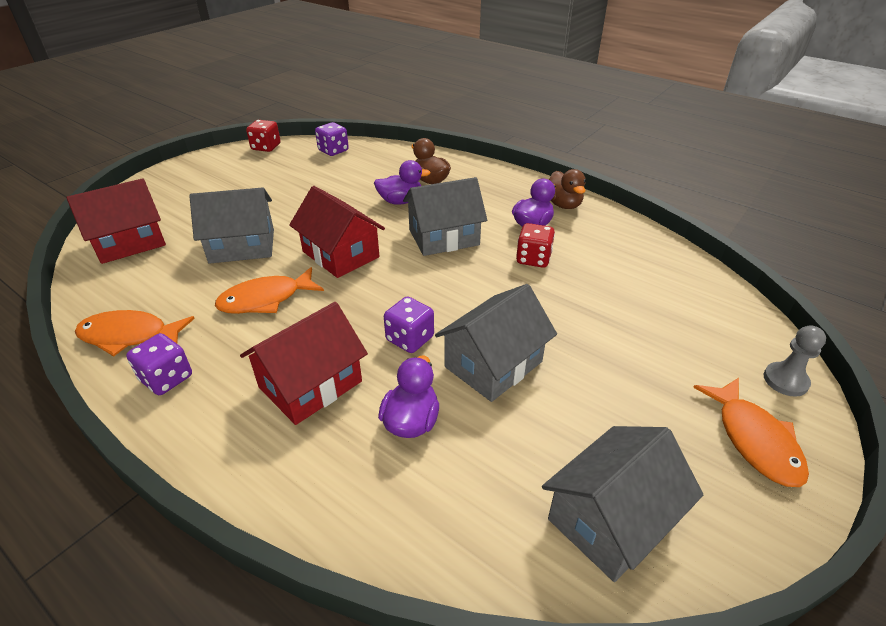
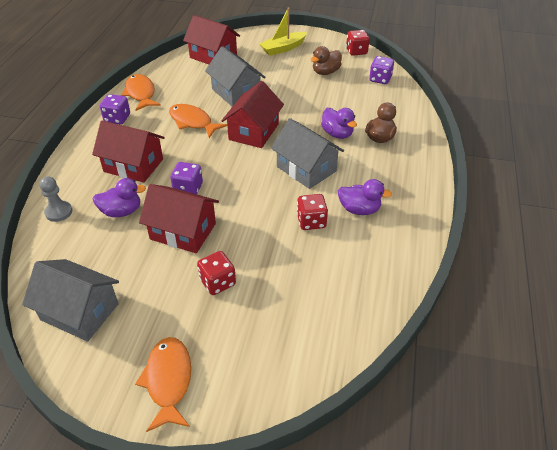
camera: 65 degrees right, 5 degrees up
grey house [435,284,557,402] -> red house [139,184,219,253]
brown duck [549,169,586,209] -> brown duck moved to [310,46,342,75]
orange fish [693,378,809,487] -> orange fish turned 120 degrees clockwise [135,337,191,432]
grey pawn [763,325,826,397] -> grey pawn moved to [39,176,72,222]
none -> red dice [197,251,236,295]
none -> yellow boat [259,8,307,56]

